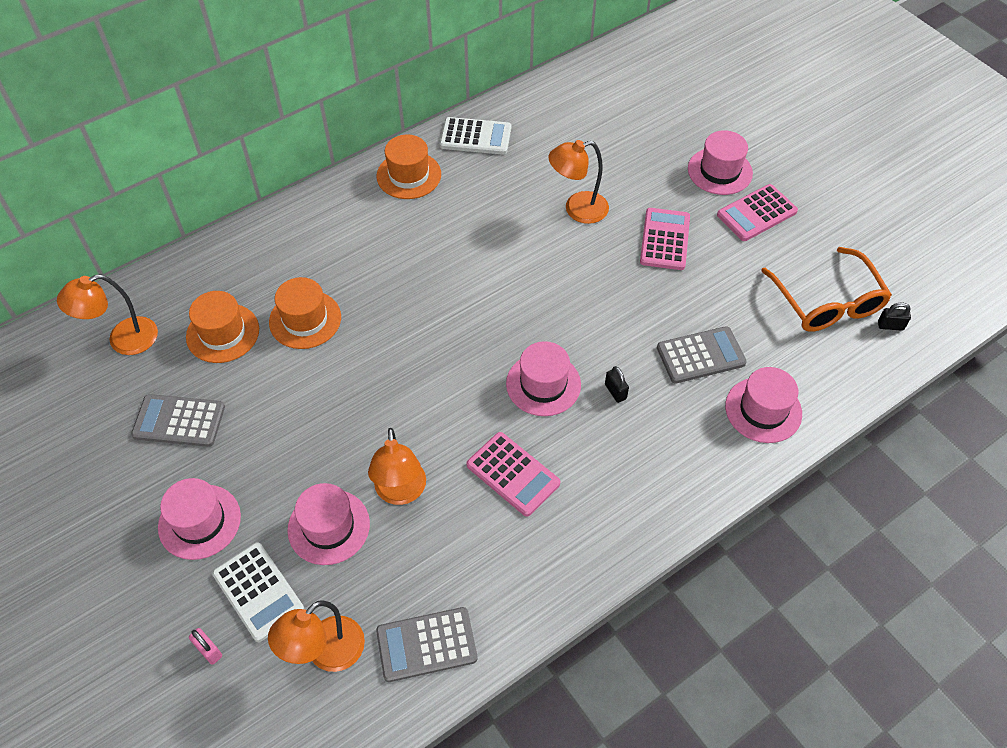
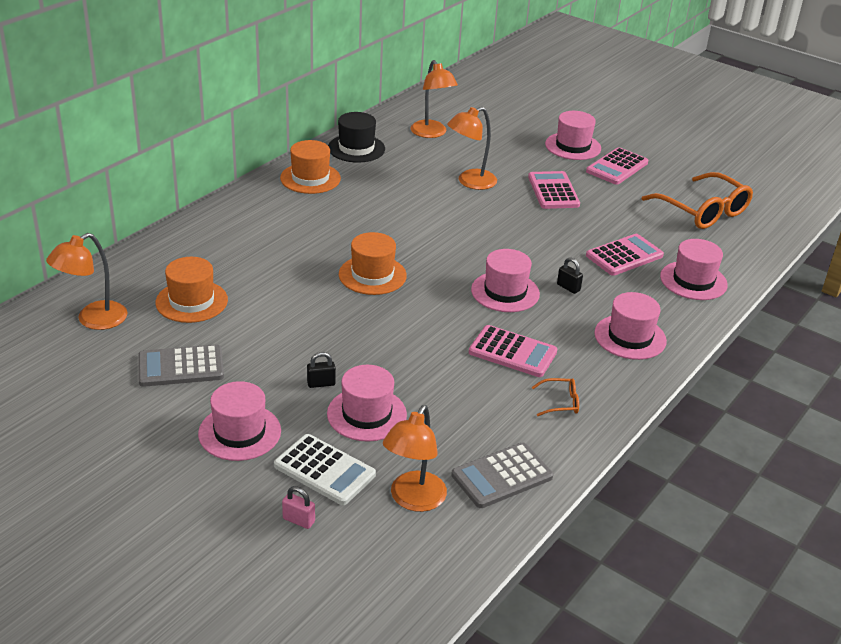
camera: 20 degrees left, 20 degrees down
orange hat [269,277,341,349] -> orange hat moved to [339,232,407,295]
orange lamp [368,428,426,505] -> orange lamp moved to [410,60,458,138]
white calculator [440,117,511,155] -> black hat [328,112,385,163]
grey calculator [657,326,747,384] -> pink calculator [586,234,664,276]
black padlock [878,302,911,331] -> black padlock moved to [307,352,336,388]
none -> orange glasses [532,378,579,416]
none -> pink hat [594,292,667,360]

